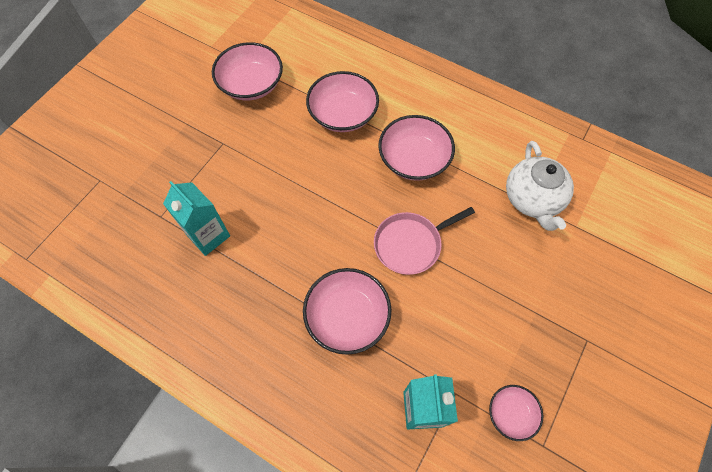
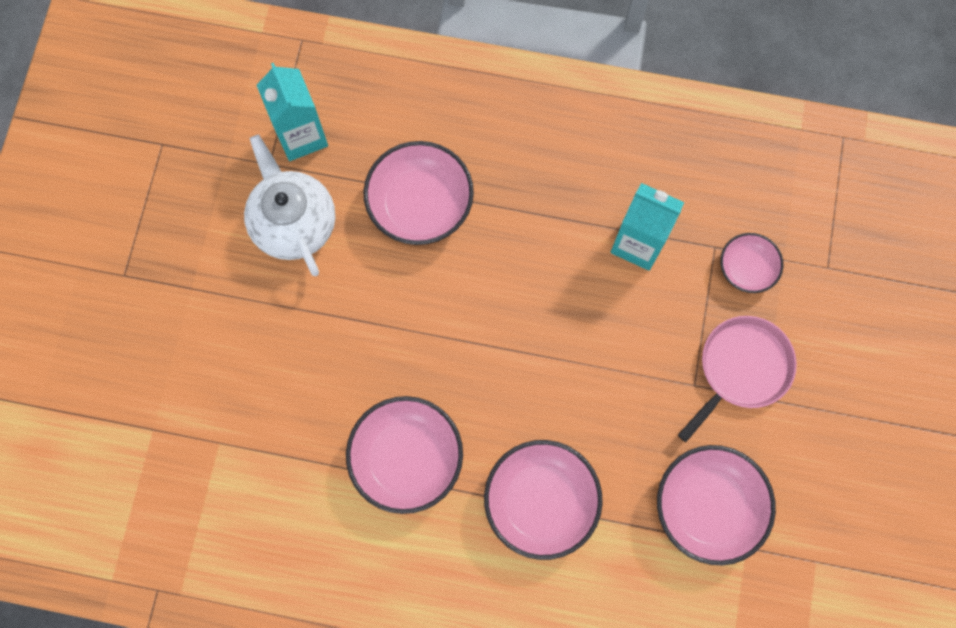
camera: 160 degrees right, 10 degrees up
pink pan [374,207,475,275] -> pink pan moved to [678,316,797,442]
pink bowl [489,385,543,441] -> pink bowl moved to [720,233,783,293]
white teapot [506,141,574,231] -> white teapot moved to [244,135,335,276]

